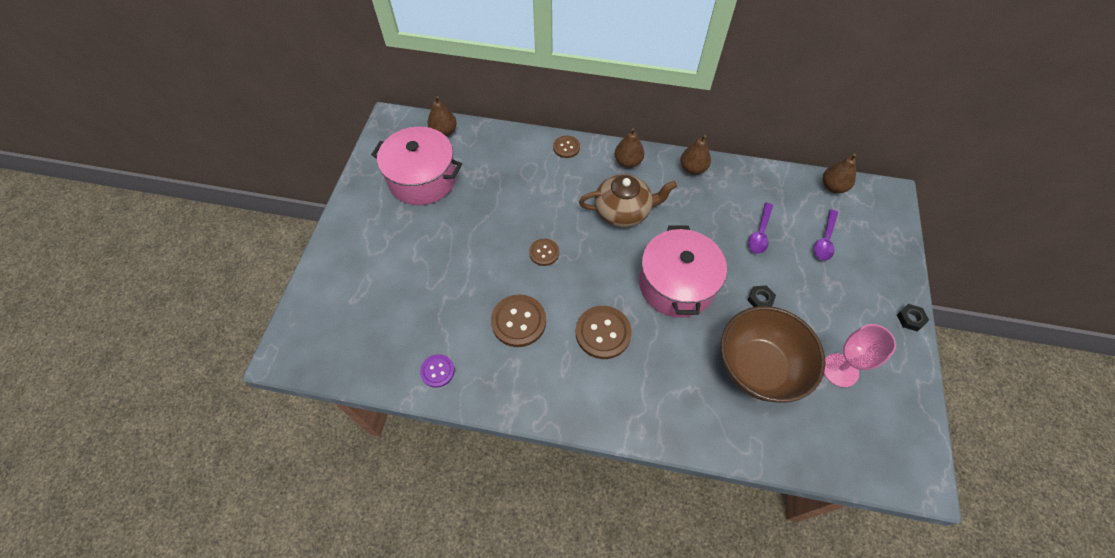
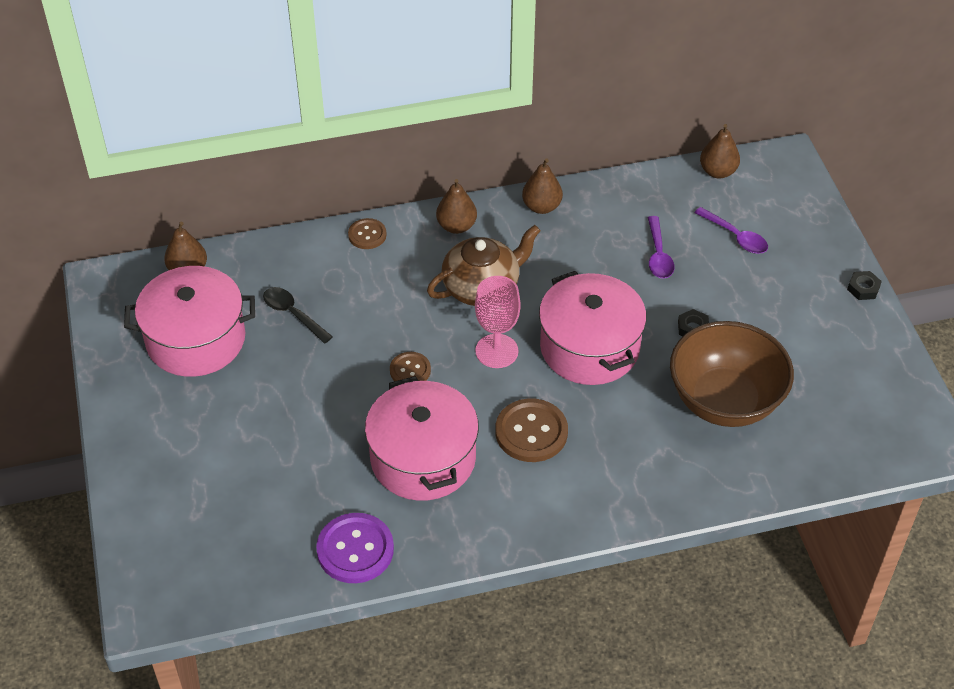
camera: 25 degrees left, 10 degrees down
purple button [420,354,455,388] -> purple button [316,513,394,583], size x1.71
brown button [491,294,546,347] -> pink pot [365,376,479,501]
purple spoon [814,210,838,261] -> purple spoon turned 45 degrees counterclockwise [694,207,768,254]
pink goblet [824,324,896,387] -> pink goblet moved to [475,276,521,368]
none -> black spoon [263,287,333,344]

